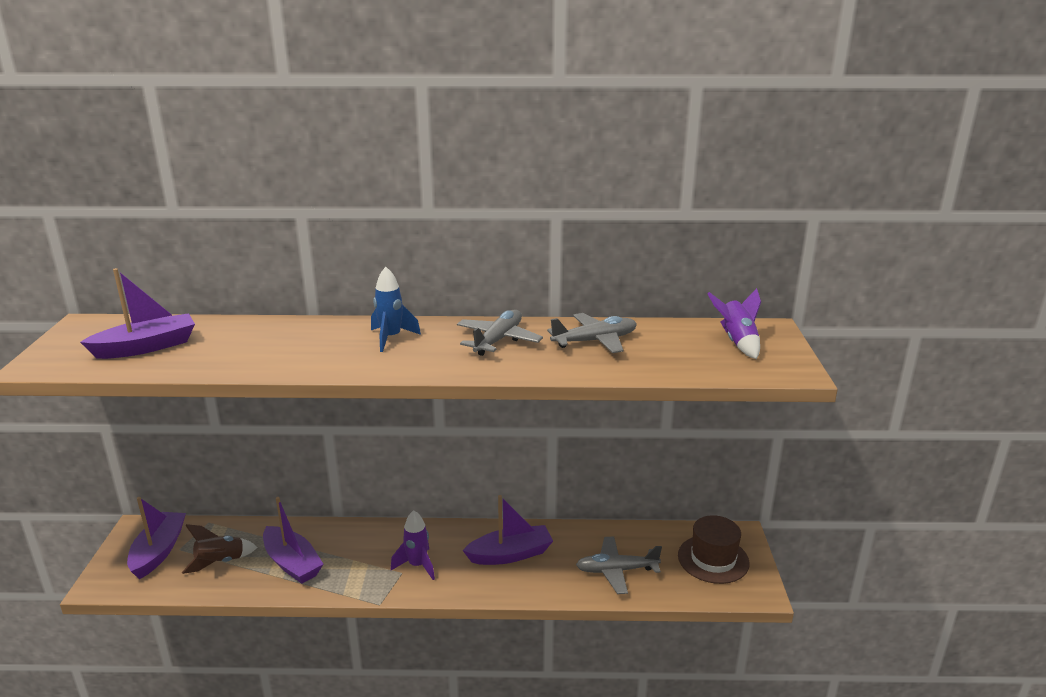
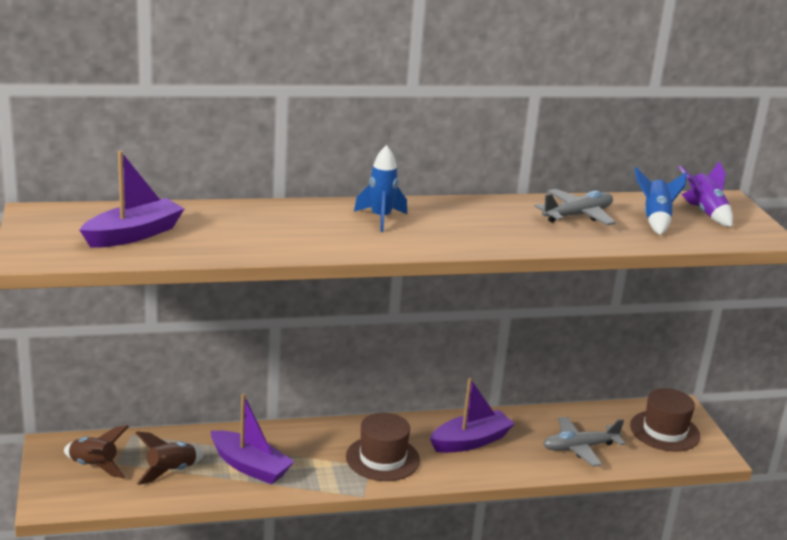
camera: 15 degrees left, 0 degrees up
purple boat [127,497,186,579] -> brown rocket [64,425,129,479]
purple rocket [391,510,435,580] -> brown hat [346,413,420,481]
grey plane [457,310,543,356] -> none
none -> blue rocket [635,167,687,235]

